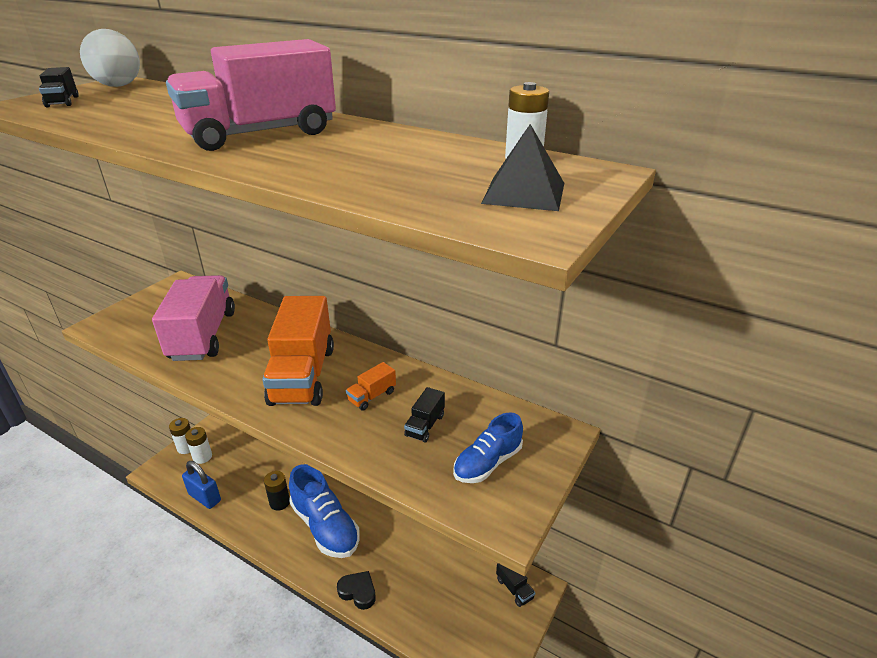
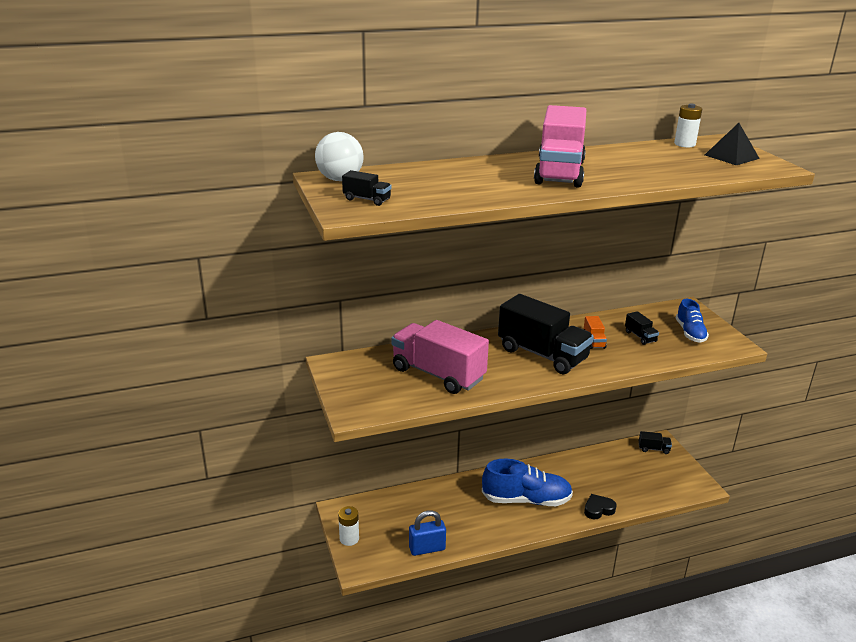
camera: 50 degrees left, 5 degrees down
white battery [185,427,212,464] -> none
orange truck [262,296,334,406] -> black truck [498,294,594,374]
black battery [264,471,290,511] -> none

